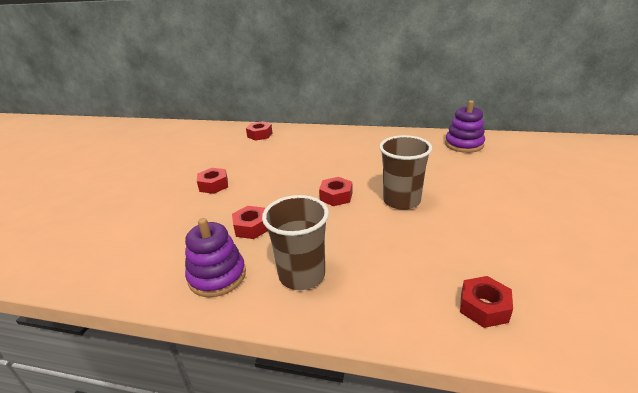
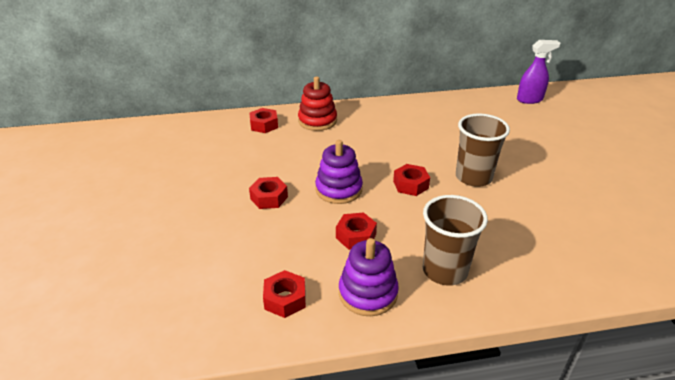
camera: 25 degrees left, 5 degrees up
purple stacking toy [445,100,485,153] -> purple stacking toy moved to [315,140,363,204]
red nut [460,276,513,328] -> red nut moved to [263,270,306,318]
none -> red stacking toy [298,76,337,131]
none -> purple spray bottle [517,40,560,104]

